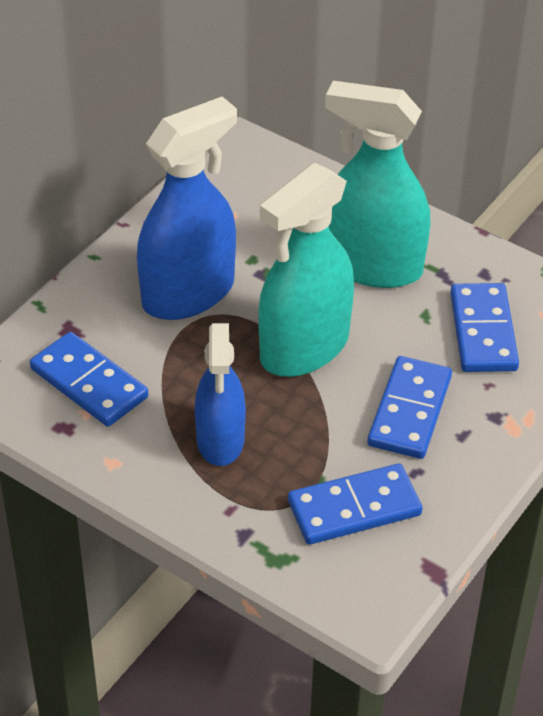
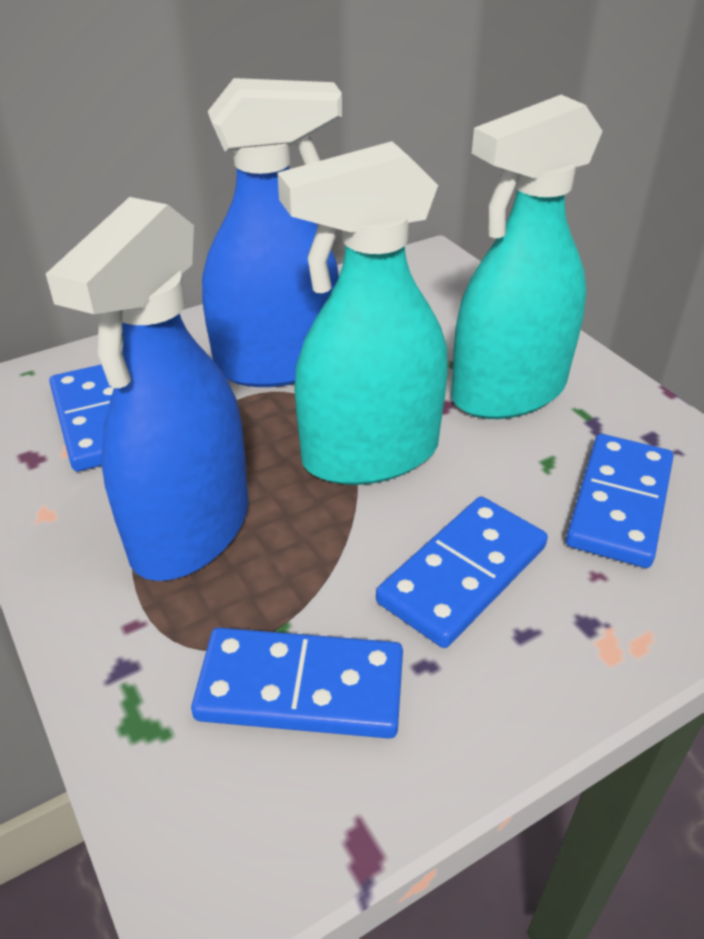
camera: 25 degrees right, 5 degrees down
blue spray bottle [195,323,246,466] -> blue spray bottle [46,197,249,581], size x1.52
turquoise spray bottle [325,81,431,288] -> turquoise spray bottle turned 75 degrees counterclockwise [451,95,603,419]

